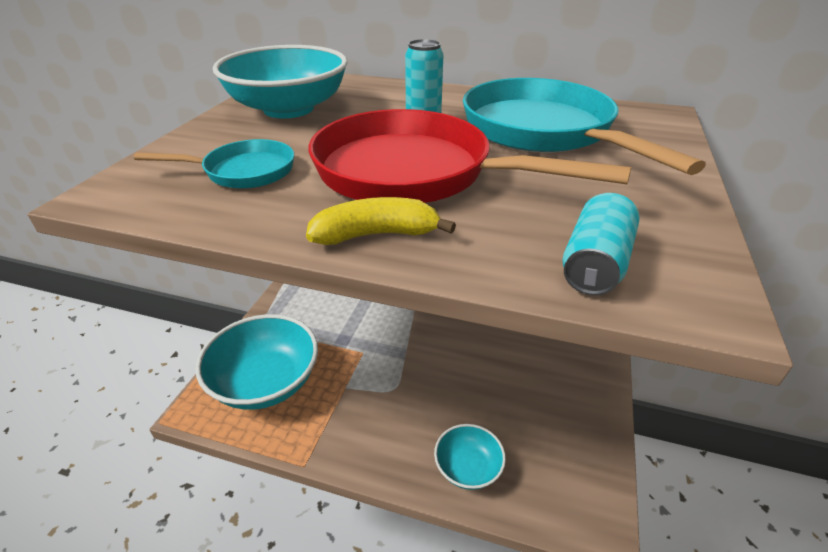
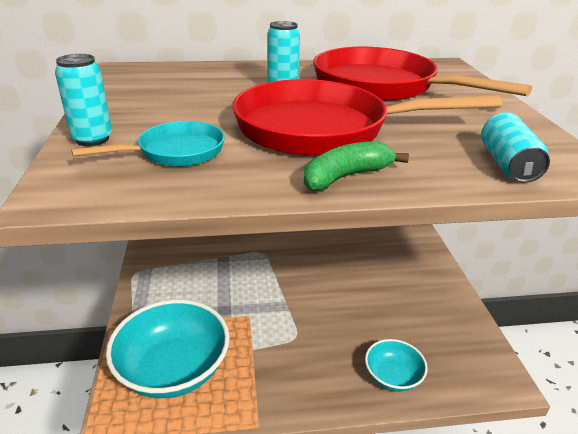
camera: 25 degrees left, 5 degrees down
turquoise bowl [213,45,348,118] -> none
yellow banana [306,197,456,245] -> green banana [304,141,409,191]
turquoise pan [463,78,706,175] -> red pan [313,47,532,101]
none -> turquoise can [55,54,112,146]

